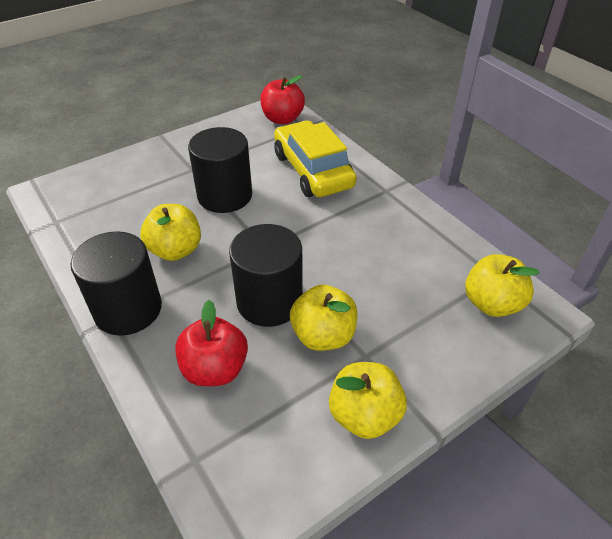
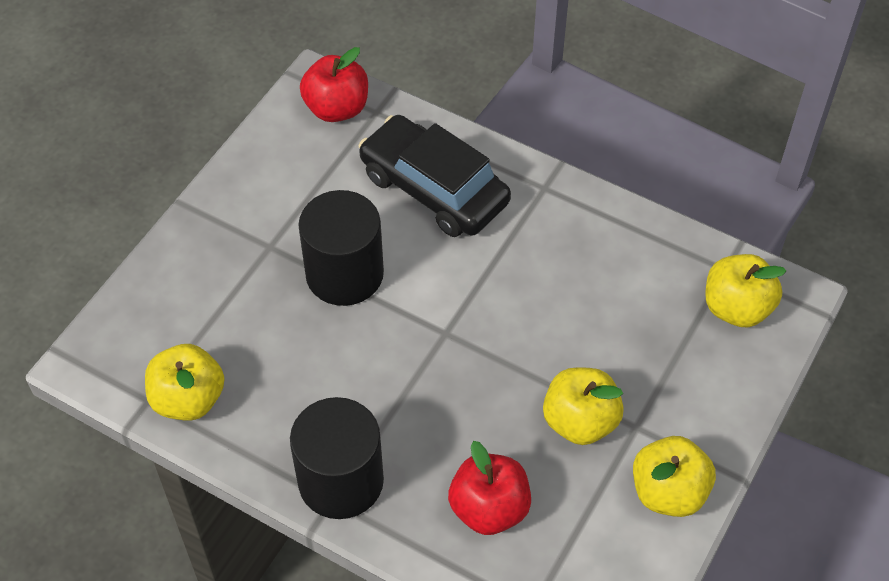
camera: 25 degrees left, 10 degrees up
yellow apple [140,204,201,261] -> yellow apple moved to [145,344,224,420]
black cylinder [229,224,303,327] -> none
yellow car [274,121,357,197] -> black car [359,115,511,237]

